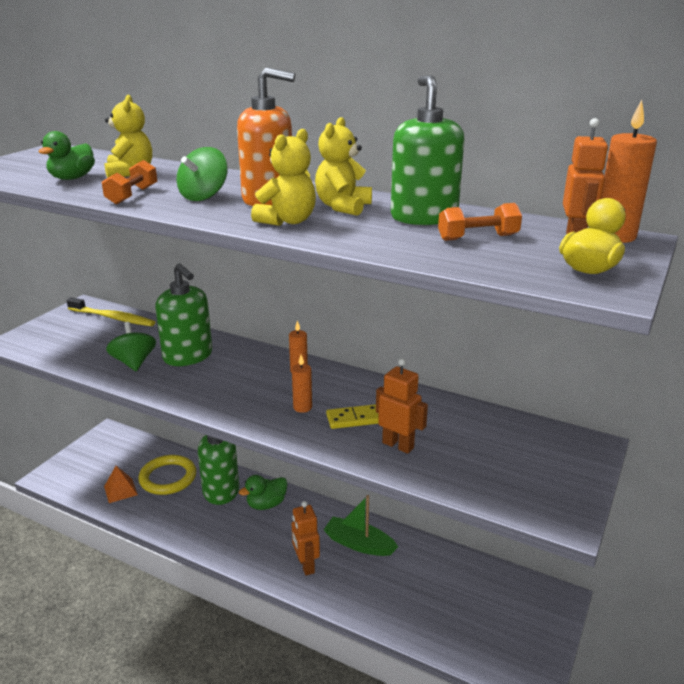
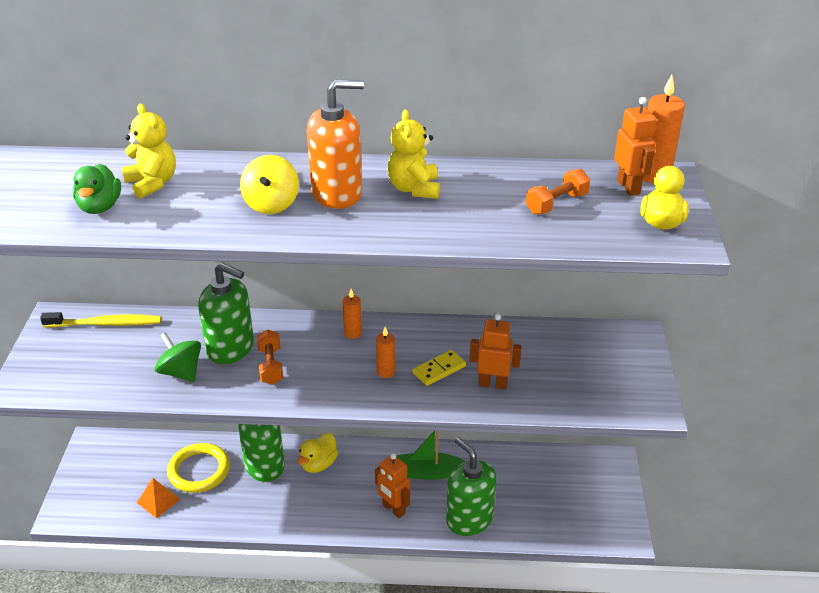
camera: 25 degrees left, 10 degrees up
orange dumbbell [102,160,157,205] -> orange dumbbell moved to [257,329,283,385]
green spinning top [176,147,228,201] -> yellow spinning top [240,155,299,214]
green duck [239,475,287,510] -> yellow duck [298,433,338,473]
yellow teddy bear [251,129,316,226] -> none
green soap dispenser [391,75,464,225] -> green soap dispenser moved to [446,437,497,536]

